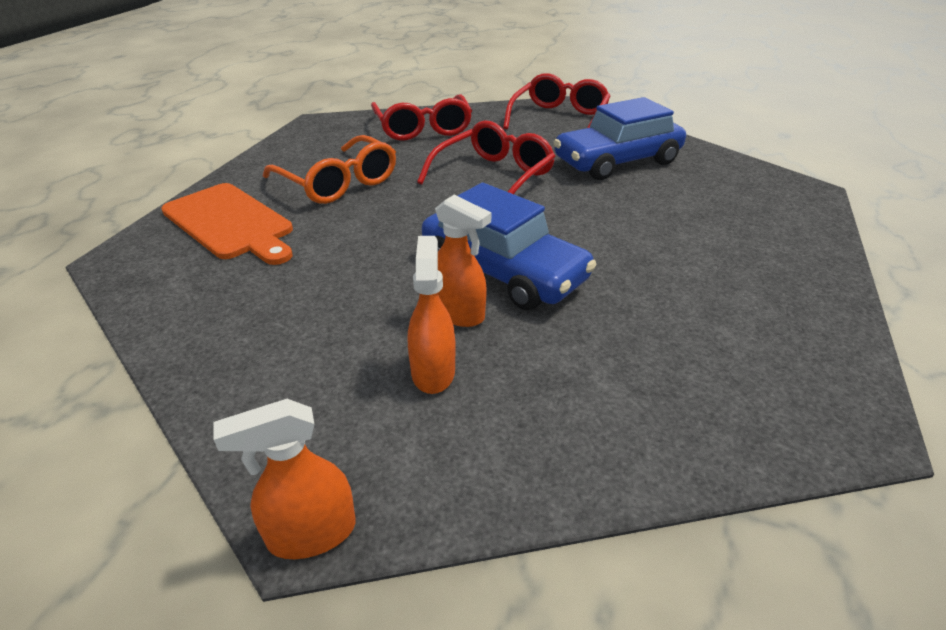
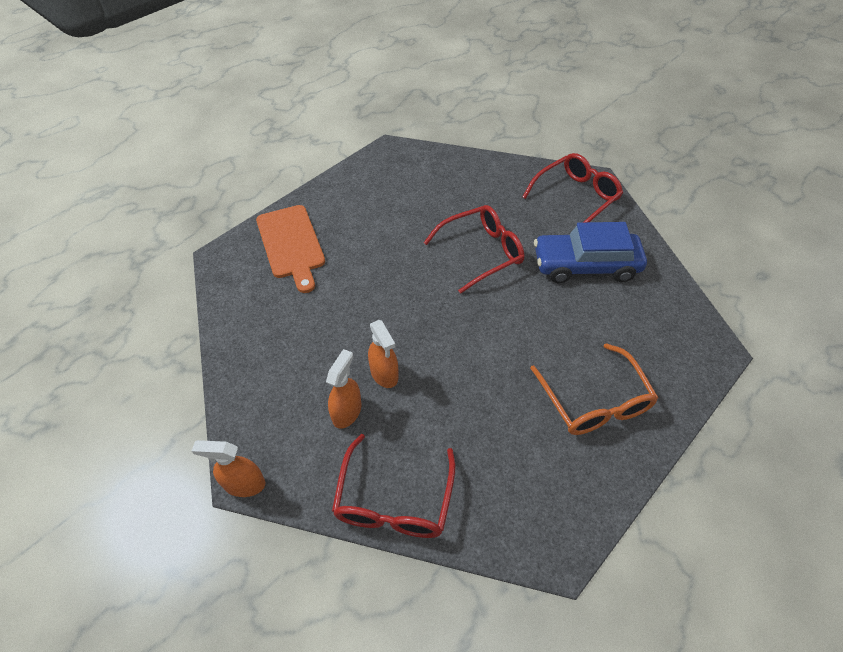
camera: 25 degrees right, 15 degrees up
orange glasses [263,135,396,204] -> orange glasses moved to [530,343,658,435]
red glasses [371,94,472,141] -> red glasses moved to [332,434,456,538]
blue car [422,183,597,310] -> none

